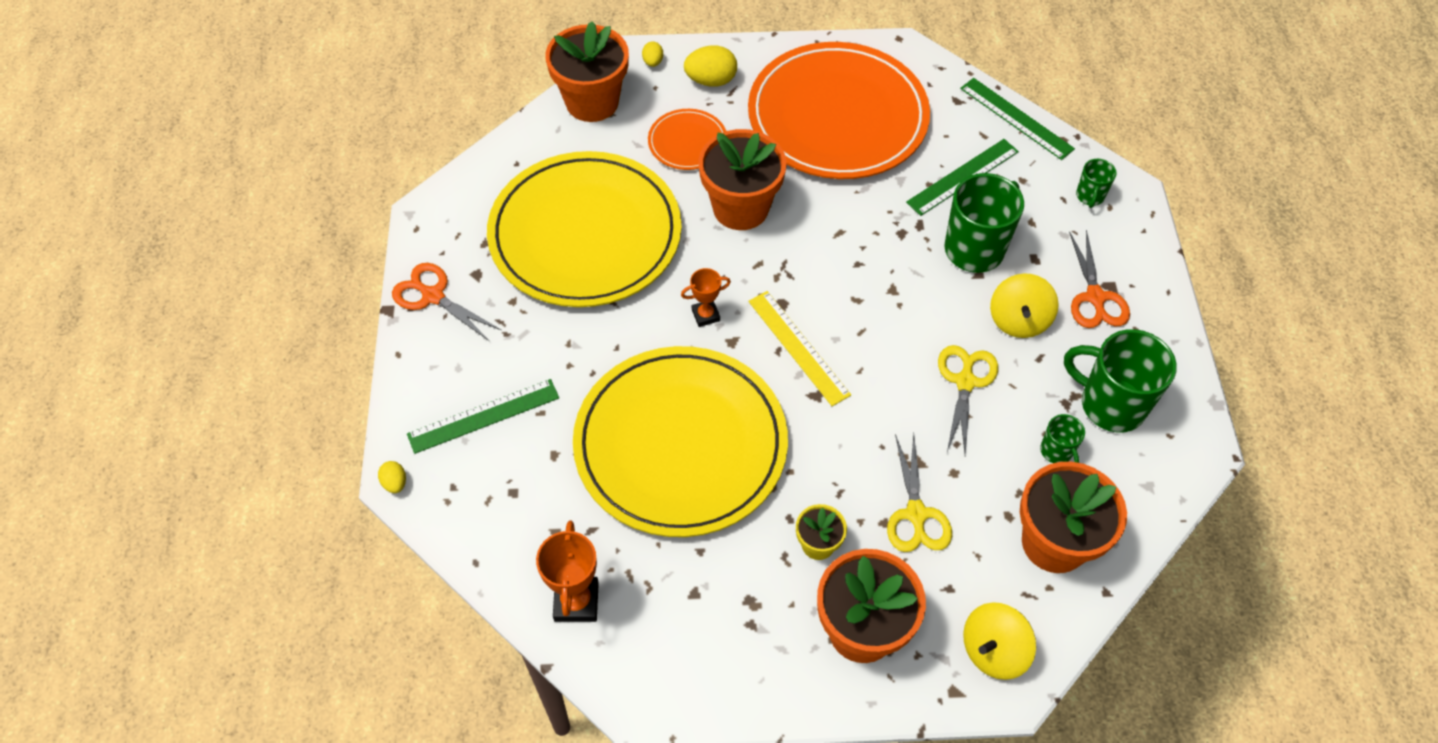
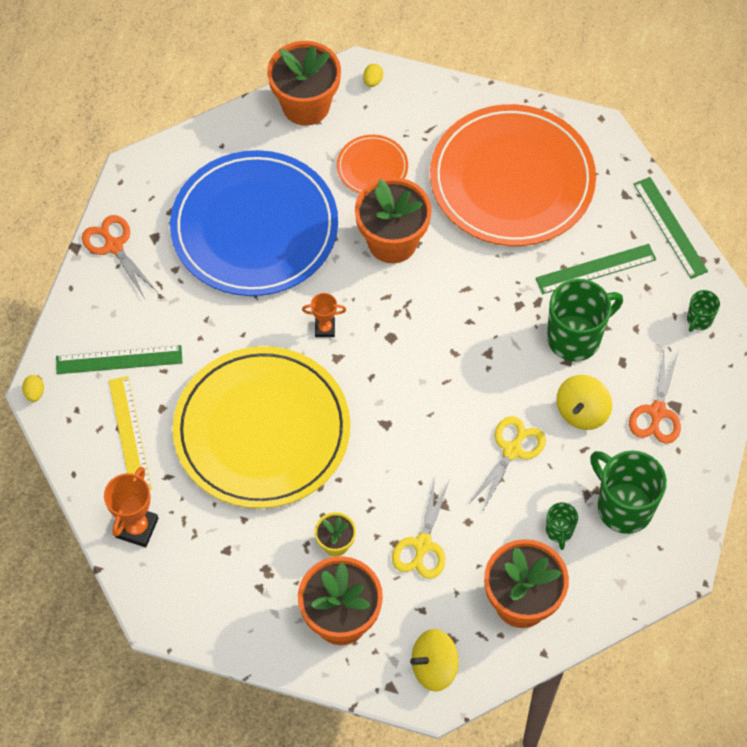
camera: 20 degrees right, 5 degrees up
yellow plate [487,151,682,307] -> blue plate [170,150,338,296]
yellow egg [684,45,737,87] -> none
yellow ruler [748,291,851,406] -> yellow ruler moved to [109,376,152,490]

